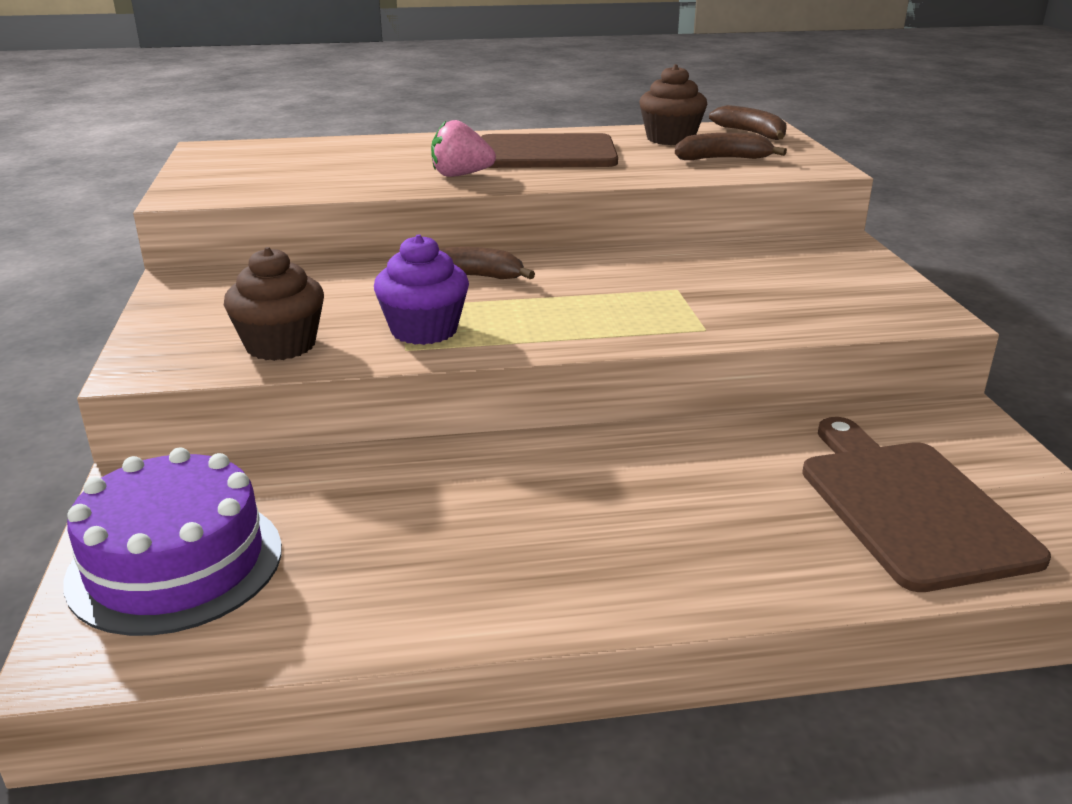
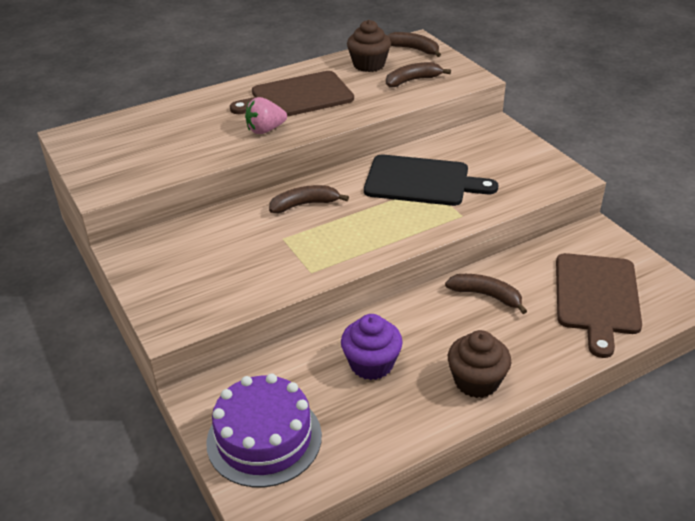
camera: 20 degrees left, 10 degrees up
brown cupcake [224,247,324,361] -> brown cupcake moved to [448,330,511,398]
purple cupcake [374,234,469,345] -> purple cupcake moved to [341,314,403,380]
brown cutting board [802,417,1051,592] -> brown cutting board turned 135 degrees counterclockwise [556,253,642,358]
none -> black cutting board [364,155,499,206]
none -> brown banana [445,274,527,314]

